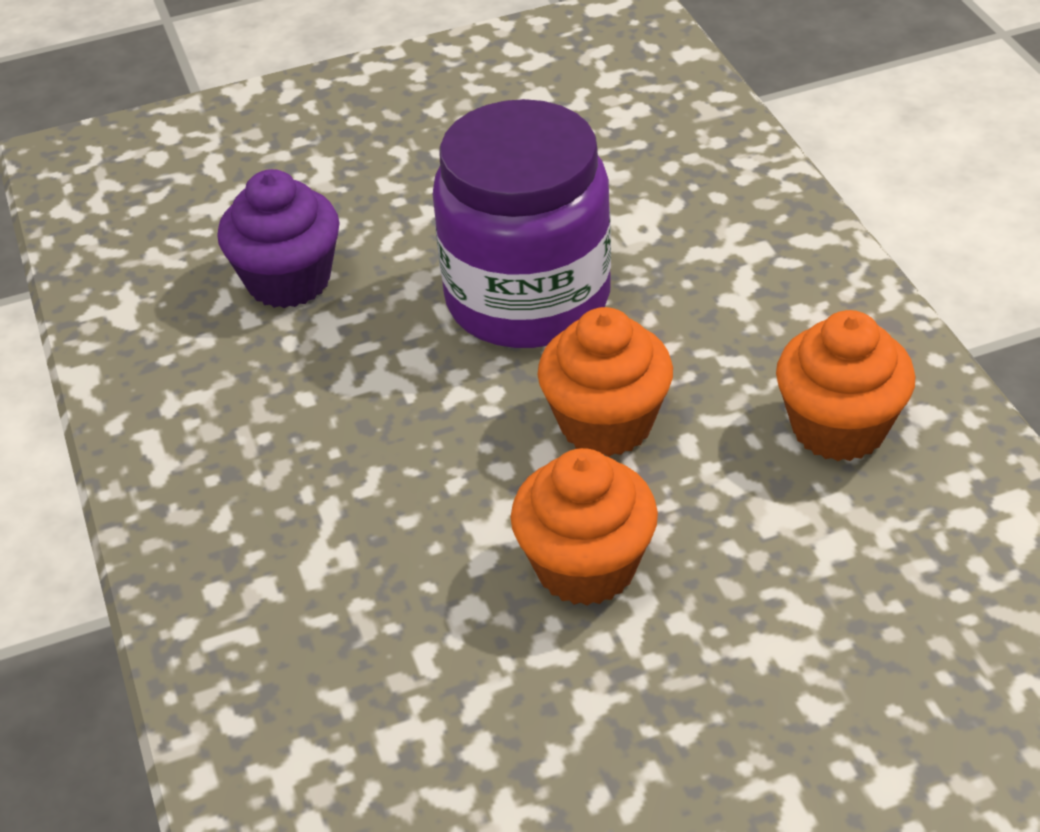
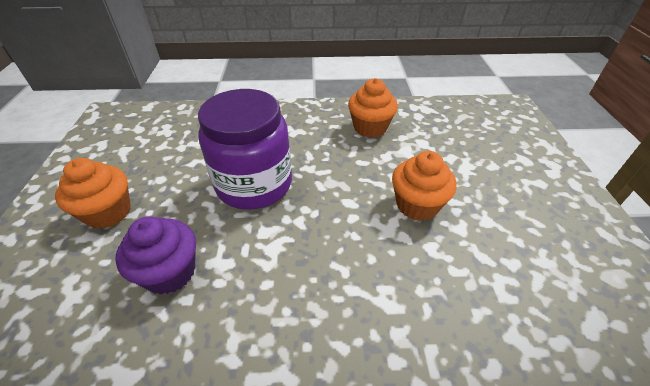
camera: 75 degrees left, 0 degrees up
orange cupcake [537,307,673,457] -> orange cupcake moved to [55,158,131,229]

